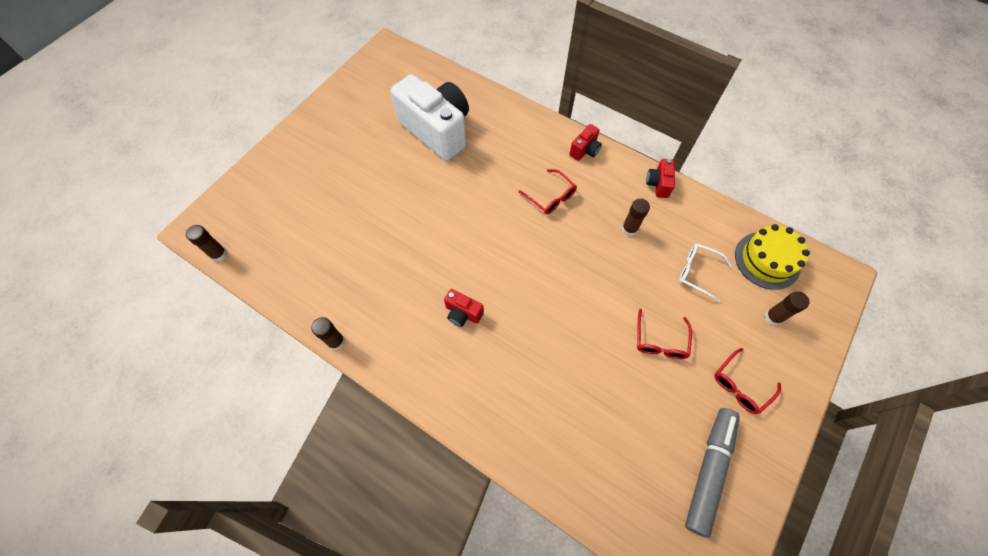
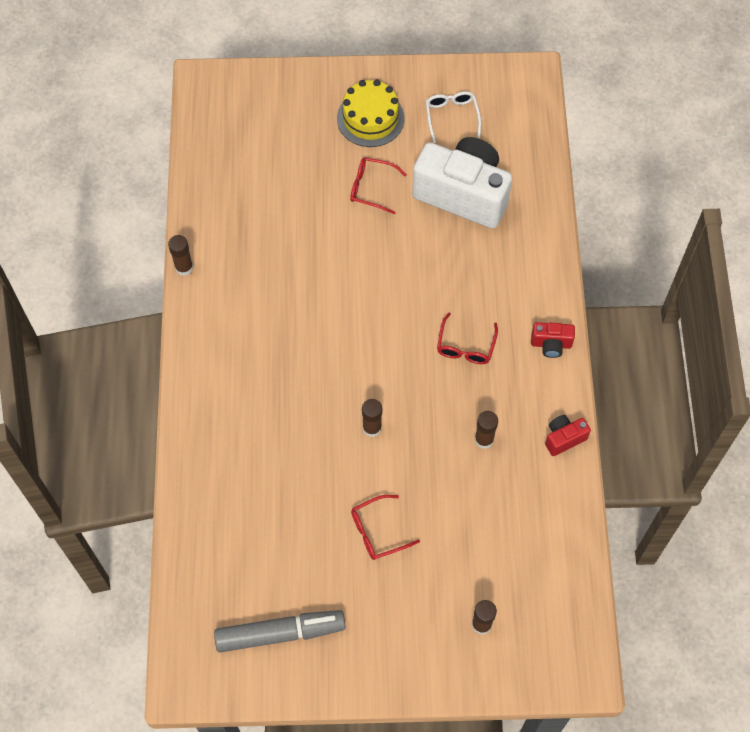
camera: 55 degrees right, 0 degrees up
brown glue stick [186,225,227,262] -> brown glue stick moved to [362,399,382,437]
white camera [391,74,469,161] -> white camera turned 75 degrees counterclockwise [412,137,512,229]
red camera [444,289,484,327] -> none
white glasses [679,243,732,302] -> white glasses moved to [426,91,481,143]
red glasses [714,348,781,414] -> red glasses moved to [350,157,407,214]
yellow cake [735,224,810,290] -> yellow cake moved to [337,79,405,147]

